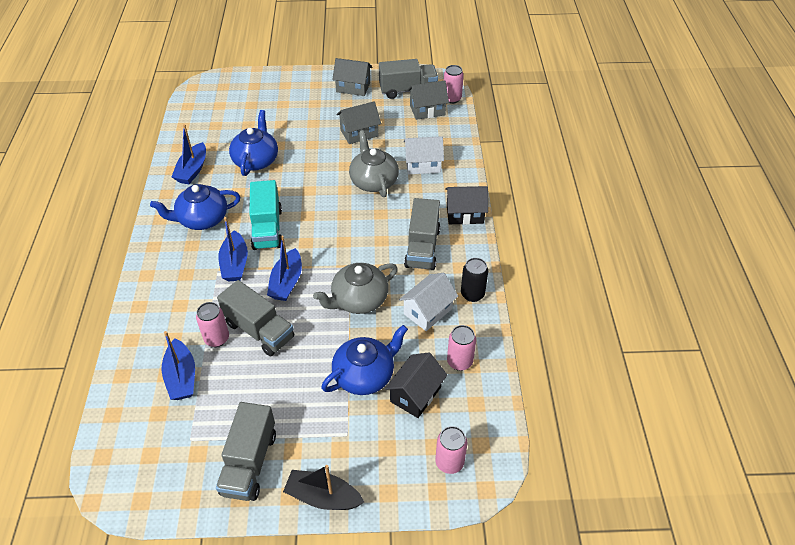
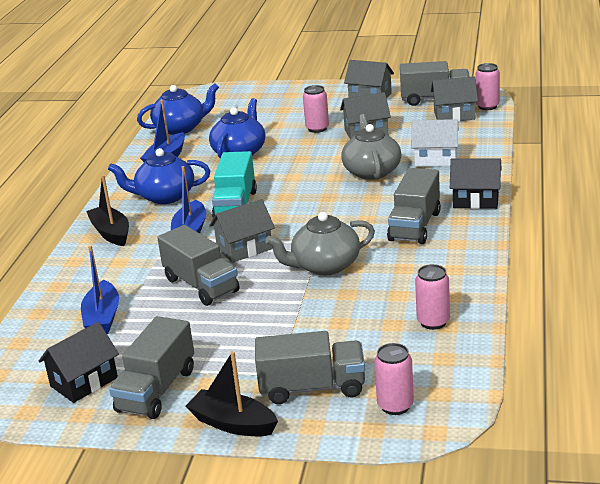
camera: 15 degrees right, 20 degrees down
pink can [196,302,229,347] -> pink can moved to [303,85,329,133]
blue boat [267,236,302,301] -> grey house [209,199,275,263]
blue teapot [321,325,408,395] -> blue teapot moved to [137,83,219,135]
black house [385,352,447,418] -> black house moved to [39,322,119,403]
white house [399,273,458,331] -> none
black can [461,258,488,302] -> none
none -> black boat [86,175,129,246]
none -> grey truck [255,331,365,404]

